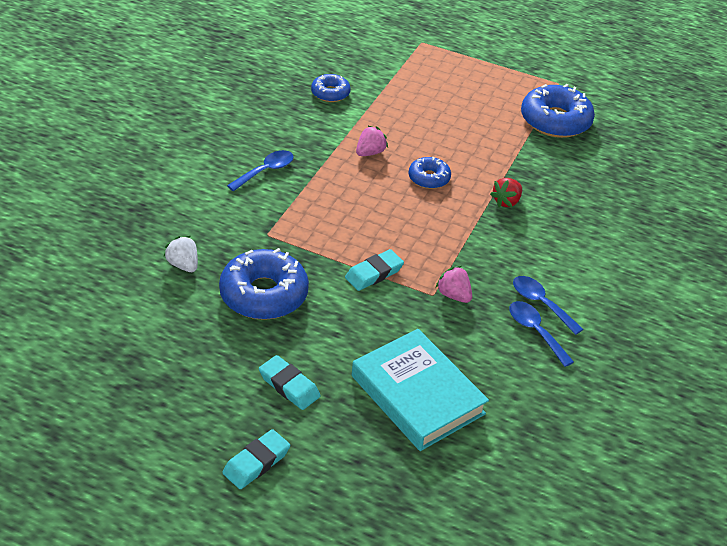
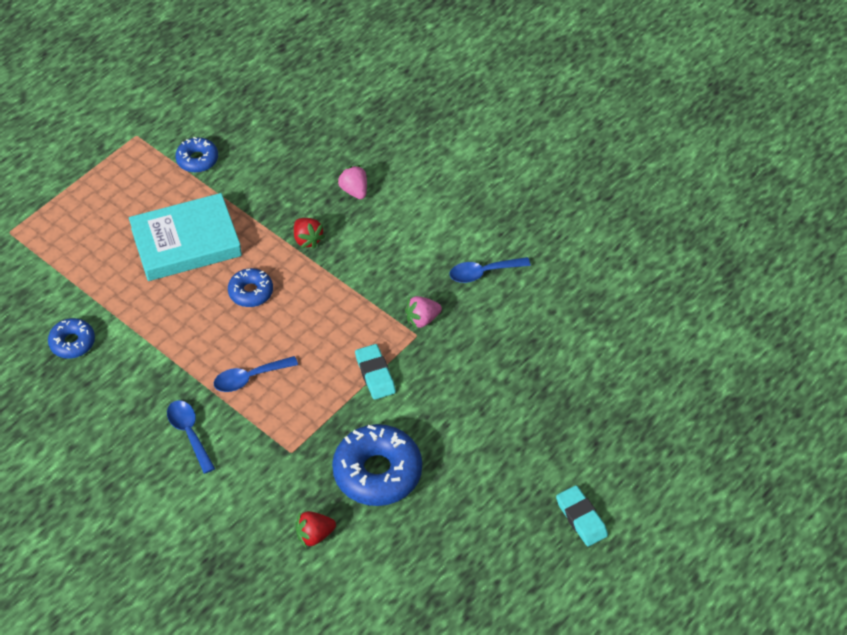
camera: 70 degrees left, 10 degrees up
white strawberry [164,236,198,272] -> red strawberry [295,511,336,547]
turquoise eraser [259,355,321,410] -> none
turquoise book [352,329,489,451] -> turquoise book moved to [129,193,242,281]
pink strawberry [356,126,388,156] -> pink strawberry moved to [337,165,367,199]
blue spoon [513,276,583,335] -> blue spoon moved to [214,356,298,392]
blue donut [521,84,595,138] -> blue donut [175,137,218,173], size x0.55

